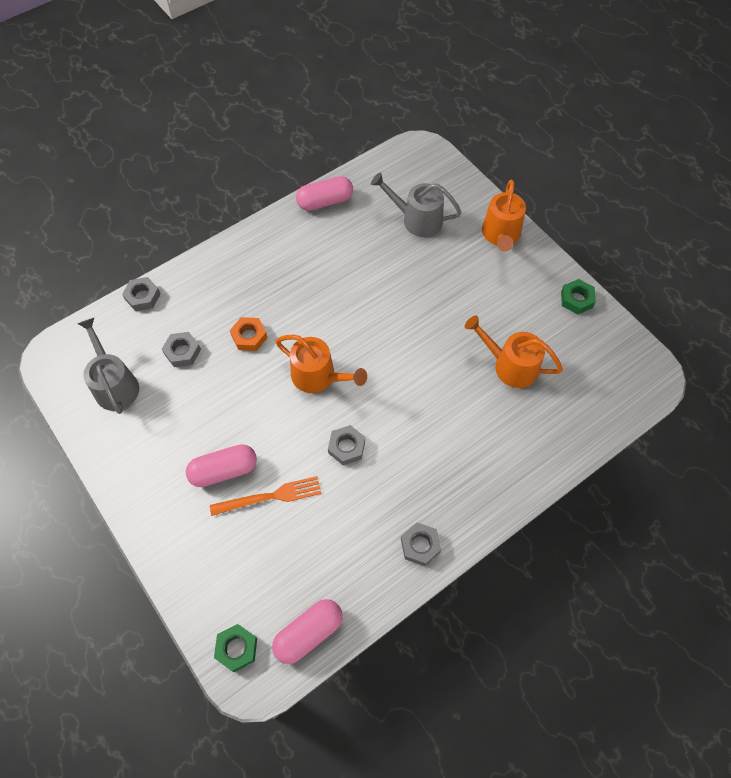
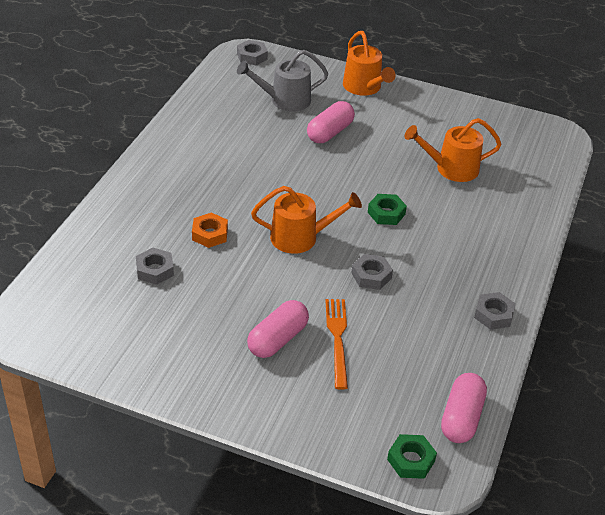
camera: 35 degrees left, 20 degrees down
grey watering can [78,318,139,414] -> none
grey nut [122,277,161,311] -> grey nut moved to [237,40,268,65]
orange fork [210,476,321,516] -> orange fork turned 45 degrees counterclockwise [325,299,348,390]
pink capsule [296,176,353,211] -> pink capsule moved to [307,101,355,143]
green nut [561,279,596,314] -> green nut moved to [368,194,407,225]

